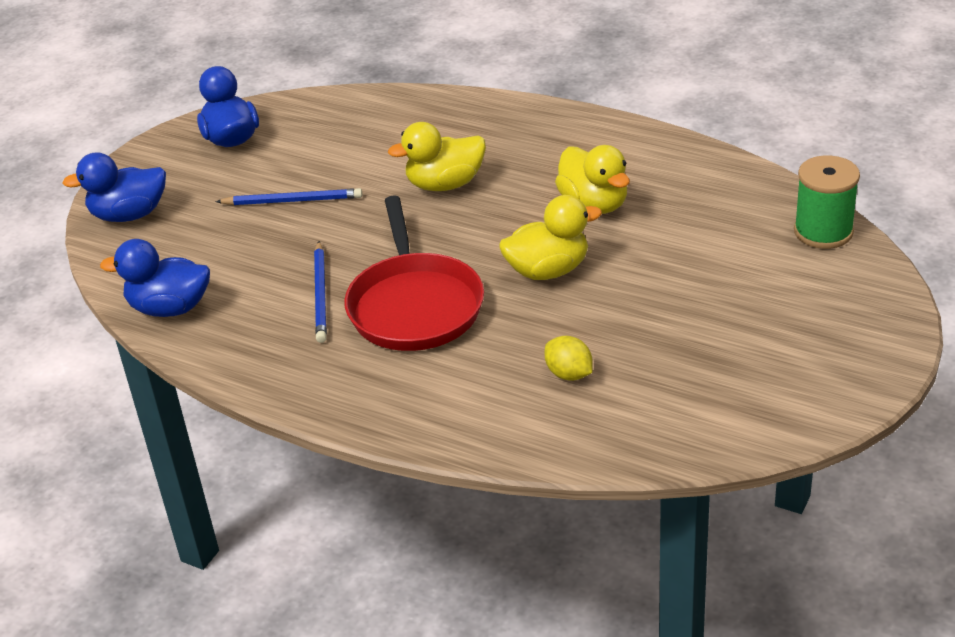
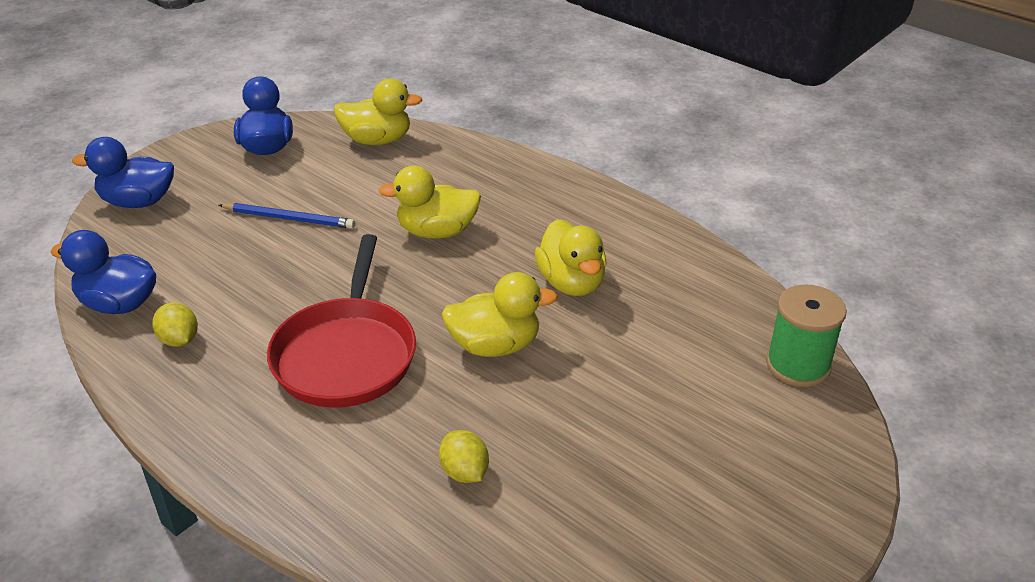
camera: 10 degrees right, 0 degrees up
blue pencil [314,241,327,343] -> none
none -> yellow lemon [152,302,198,347]
none -> yellow duck [334,79,422,145]

